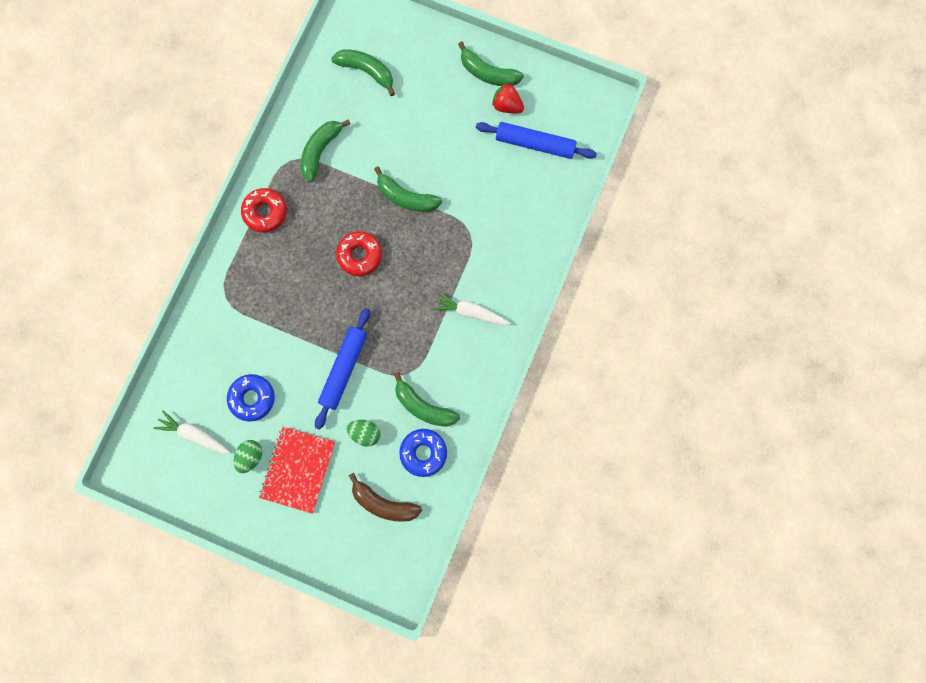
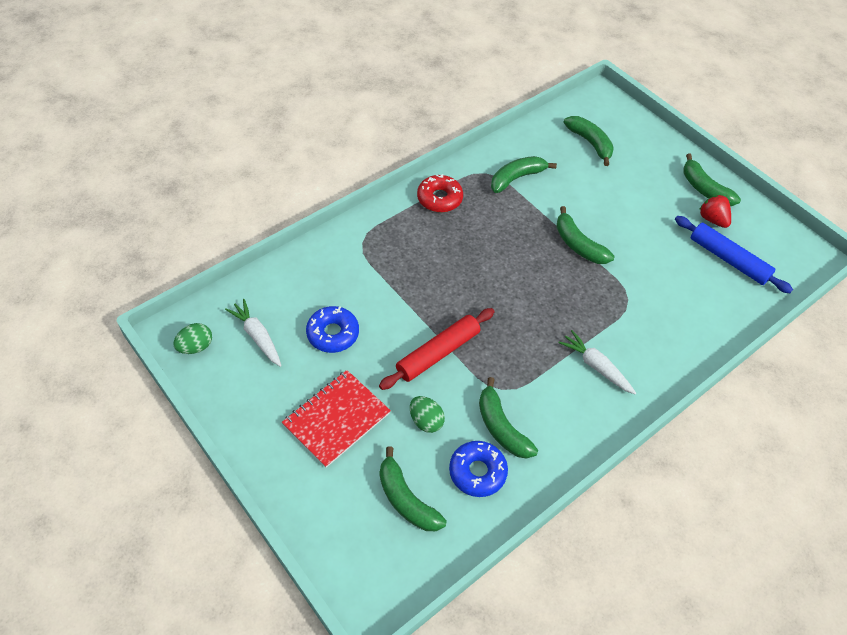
camera: 25 degrees right, 25 degrees down
green egg [234,440,262,473] -> green egg moved to [173,323,212,354]
blue rolling pin [315,308,370,430] -> red rolling pin [379,308,495,390]
red donut [336,231,382,276] -> none
brown banana [349,473,422,522] -> green banana [380,446,447,531]

